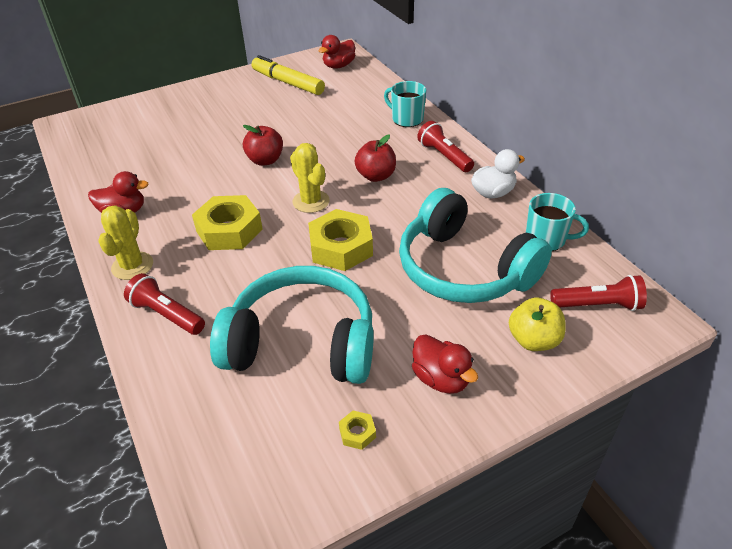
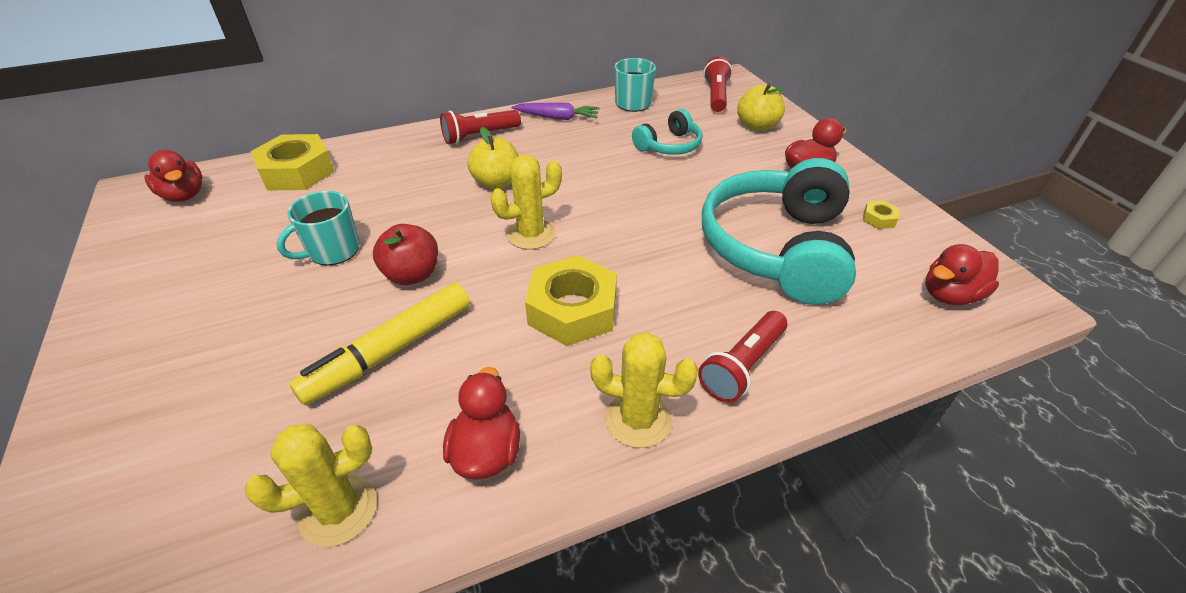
camera: 85 degrees left, 0 degrees up
yellow marker [251,55,325,95] -> yellow marker moved to [289,283,470,405]
yellow nut [308,209,373,271] -> yellow nut moved to [251,134,335,191]
red apple [355,135,396,182] -> yellow apple [467,127,519,189]
turquoise mug [384,81,426,127] -> turquoise mug moved to [277,191,360,265]
turquoise headphones [399,188,552,303] -> turquoise headphones [632,109,702,155], size x0.49
white duck [471,149,525,198] -> purple carrot [512,103,600,120]
none -> yellow cactus [245,424,377,547]
none -> red duck [925,244,999,305]

